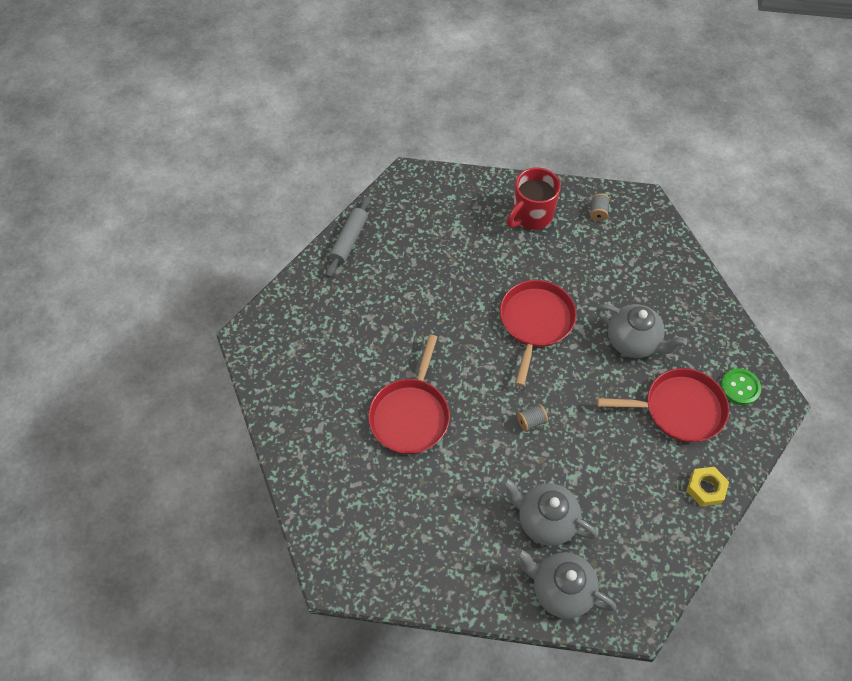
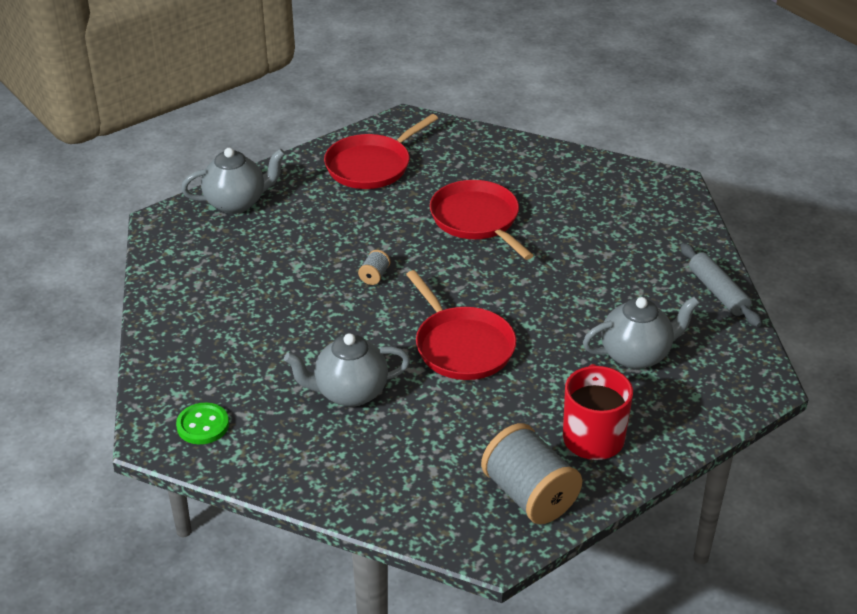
camera: 135 degrees right, 20 degrees down
grey teapot [502,478,598,546] -> grey teapot moved to [583,296,700,369]
grey spool [590,193,610,221] -> grey spool [481,423,582,524], size x2.35
red pan [597,368,729,442] -> red pan moved to [324,114,438,189]
yellow nut [687,467,729,507] -> none

